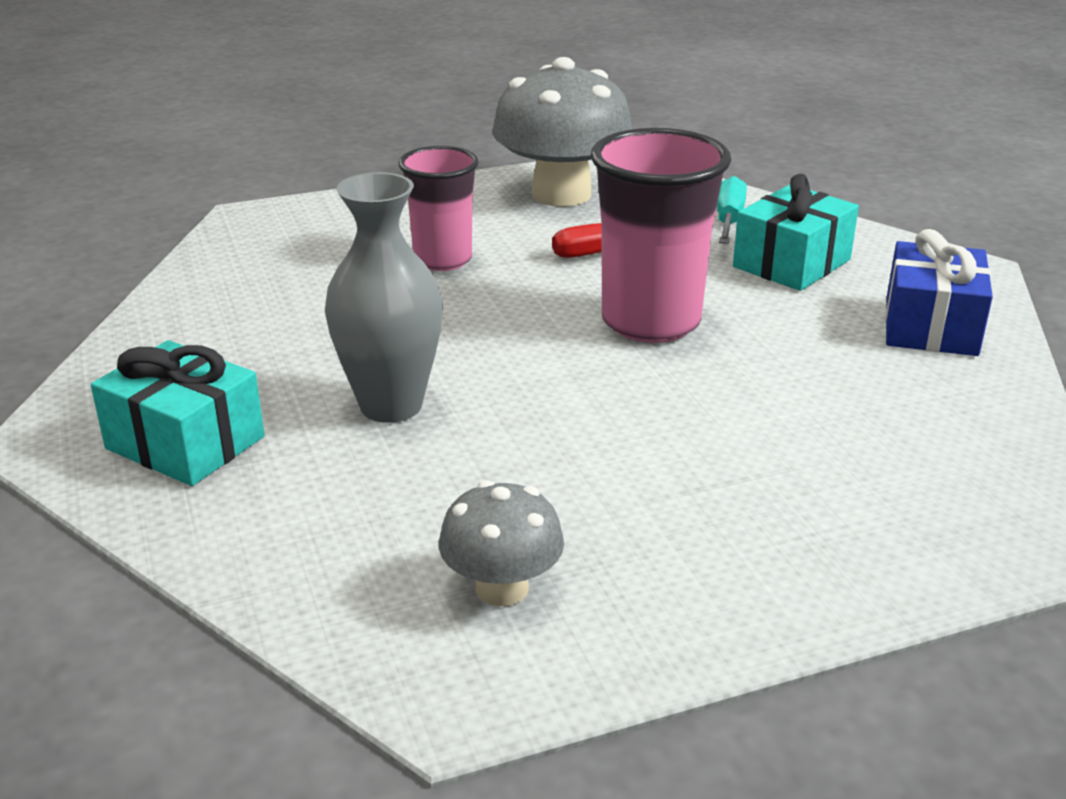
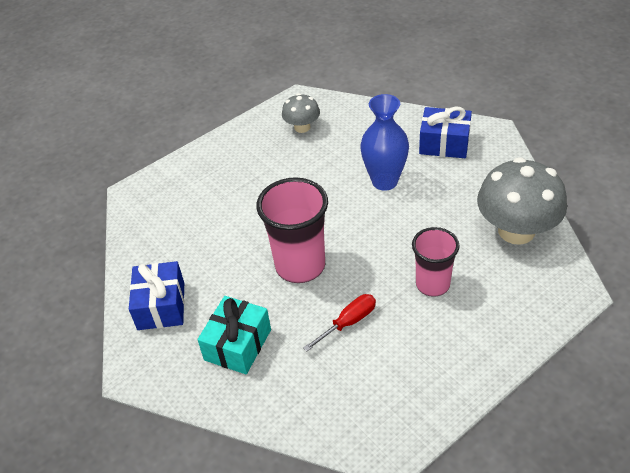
camera: 165 degrees right, 15 degrees up
turquoise gift [91,340,264,486] -> blue gift [419,106,472,158]
grey vase [325,172,443,423] -> blue vase [360,94,409,191]
grey mushroom [493,57,632,207] -> grey mushroom moved to [477,157,567,245]
turquoise screwdriver [717,176,747,244] -> none

